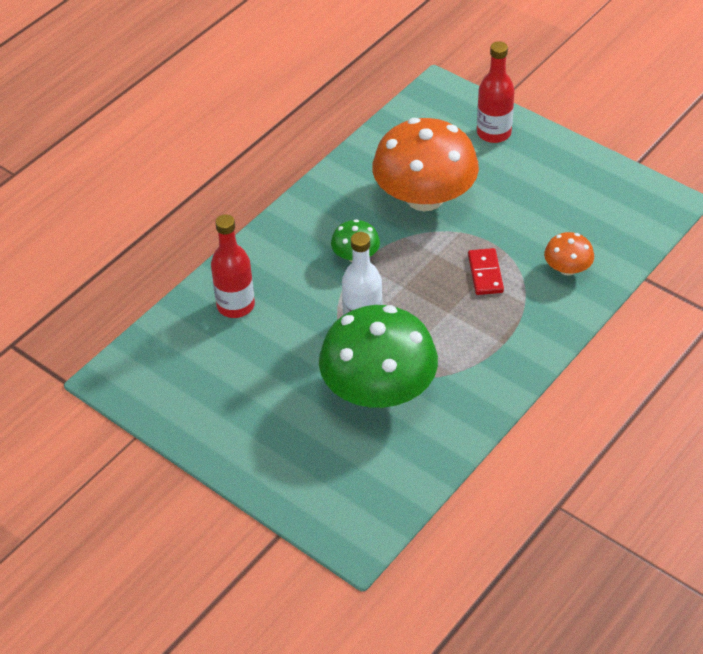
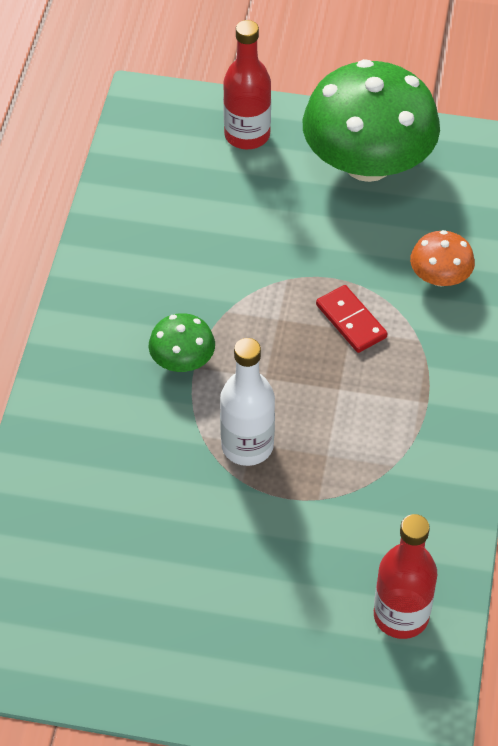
camera: 30 degrees left, 5 degrees up
red bottle [211,214,255,318] -> red bottle moved to [374,514,437,639]
green mushroom [319,305,438,408] -> green mushroom moved to [303,59,440,182]
orange mushroom [372,118,479,211] -> none

